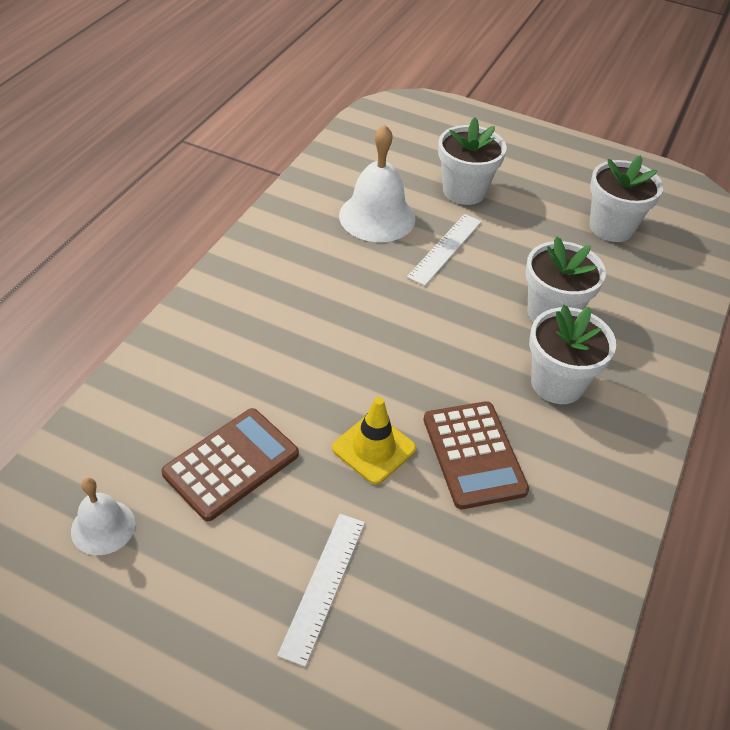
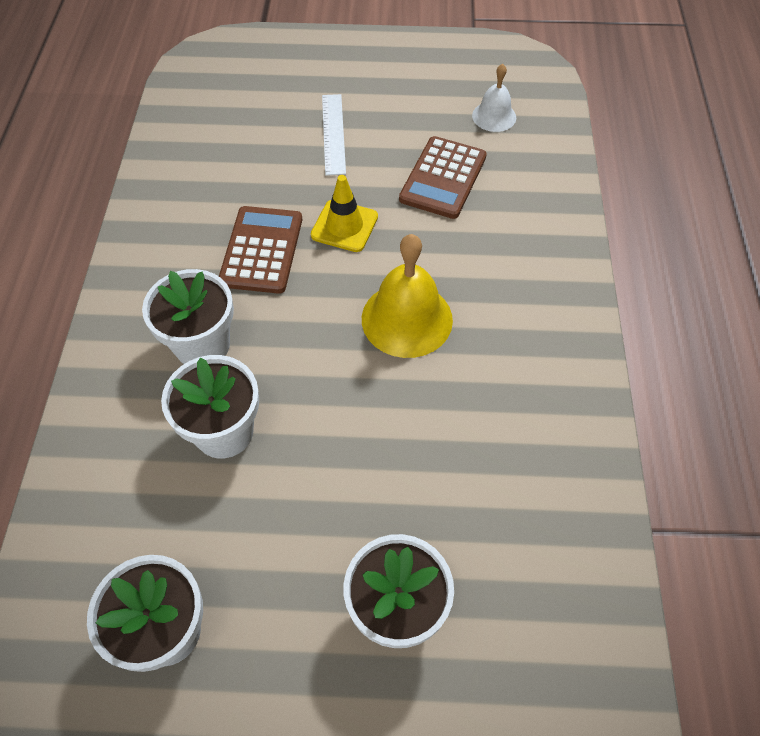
camera: 160 degrees right, 10 degrees up
white bell [339,124,416,242] -> none
white ruler [407,214,482,286] -> none
brown calculator [423,401,529,509] -> brown calculator turned 45 degrees clockwise [219,206,302,294]
none -> yellow bell [362,234,453,358]

